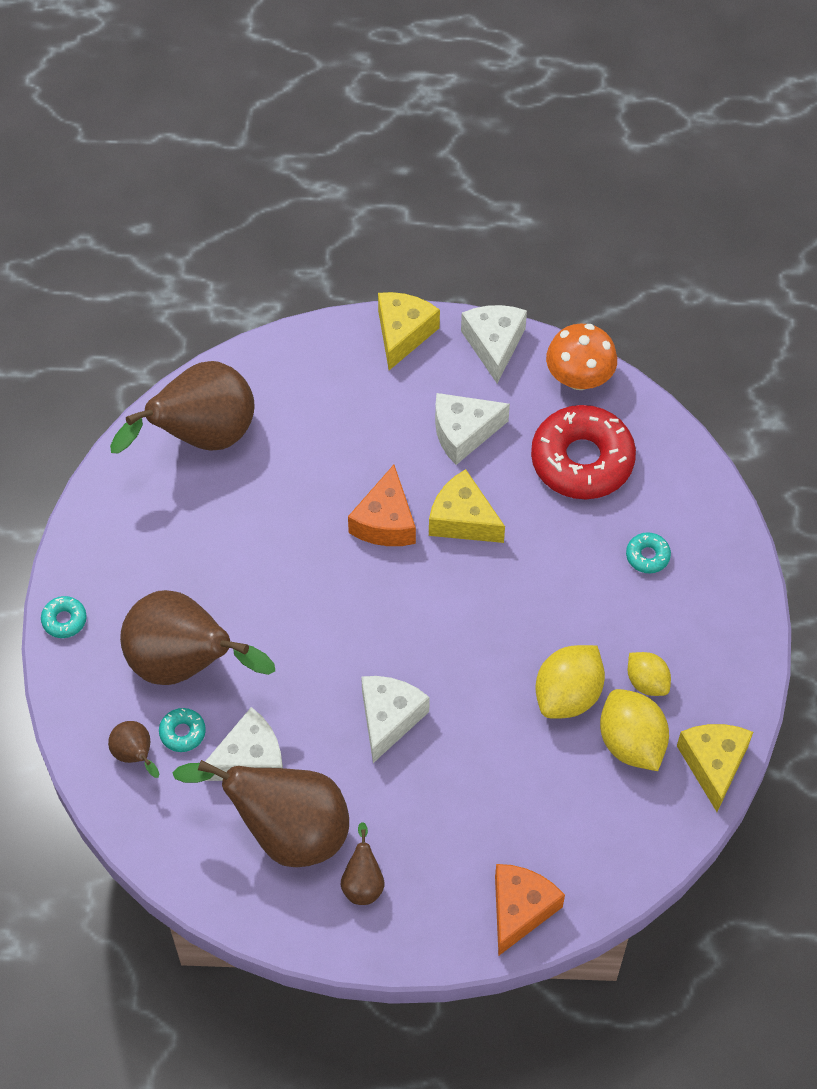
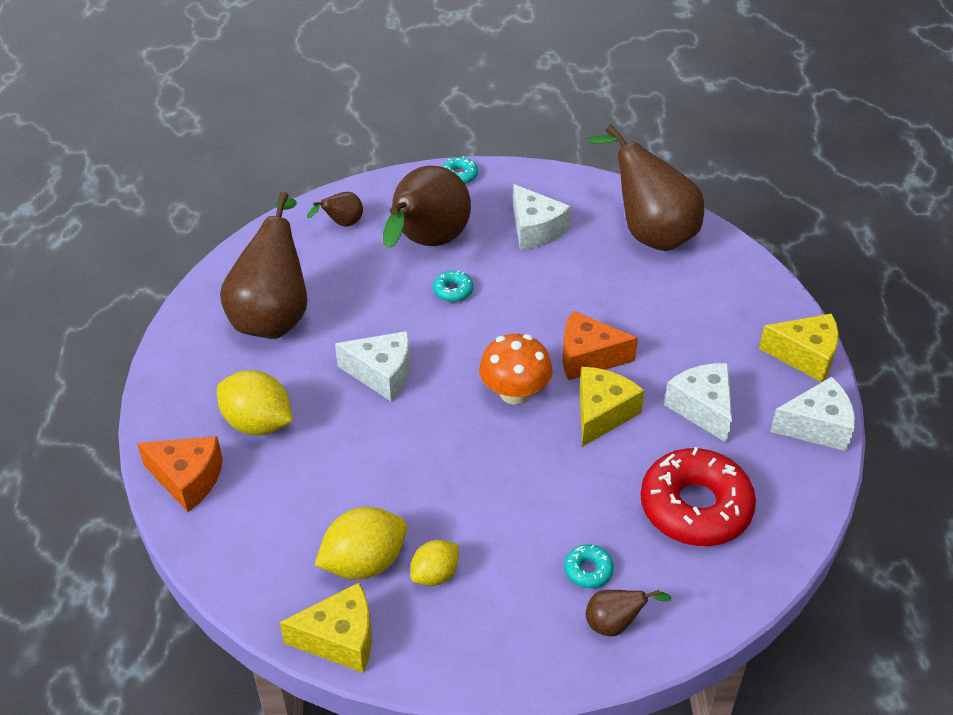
camera: 85 degrees right, 15 degrees down
turquoise donut [159,708,206,752] -> turquoise donut moved to [433,270,473,302]
white cheese [205,707,283,781] -> white cheese moved to [513,184,571,250]
brown pear [341,822,384,905] -> brown pear moved to [586,590,672,636]
yellow lemon [535,645,605,719] -> yellow lemon moved to [217,370,293,435]
orange mushroom [546,324,617,390] -> orange mushroom moved to [479,334,553,405]

